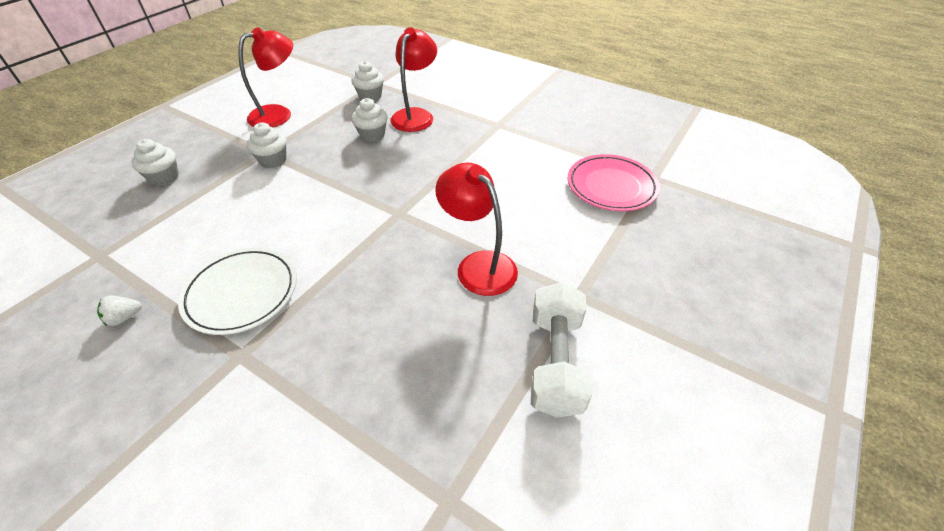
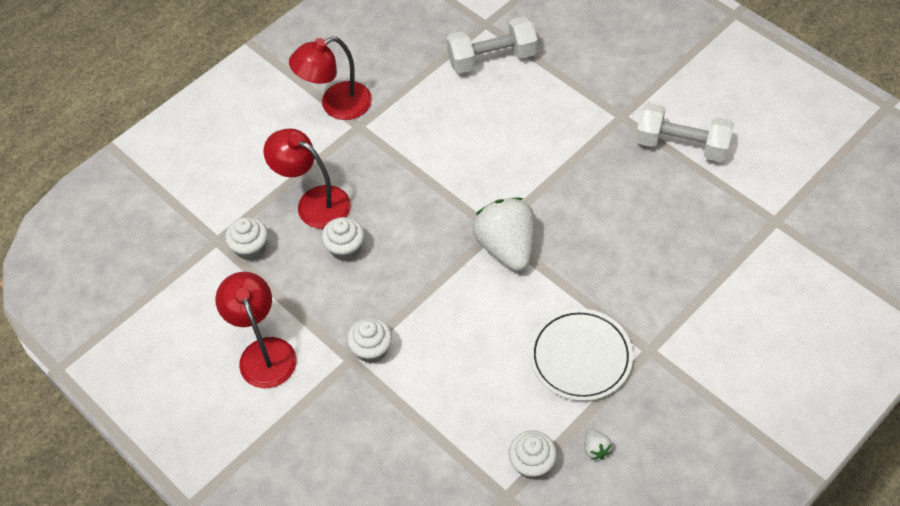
camera: 75 degrees left, 10 degrees up
white cupcake [131,139,179,186] -> white cupcake moved to [508,431,557,479]
red lamp [435,162,518,296] -> red lamp moved to [289,37,372,120]
pink plate [568,154,660,211] -> white dumbbell [446,17,538,73]
none -> white strawberry [473,197,535,271]

